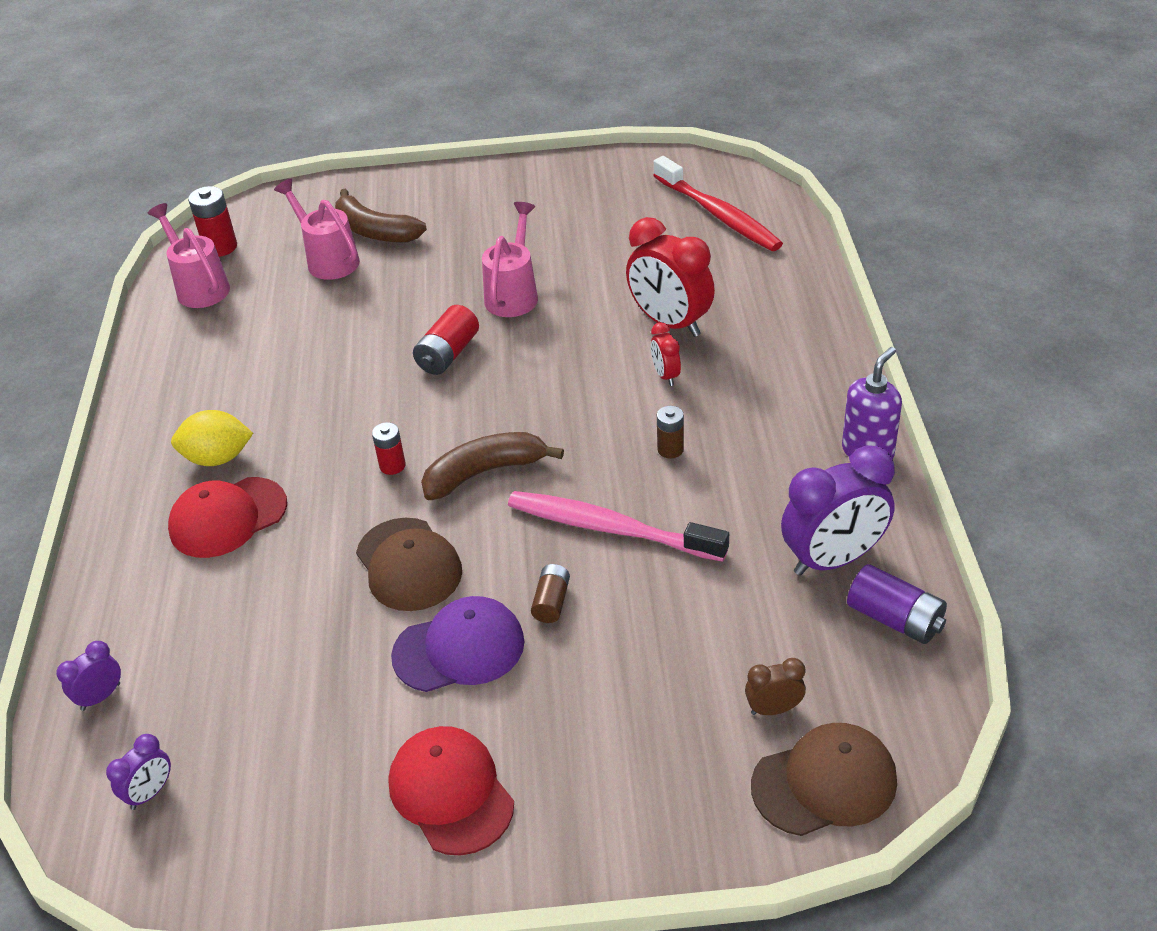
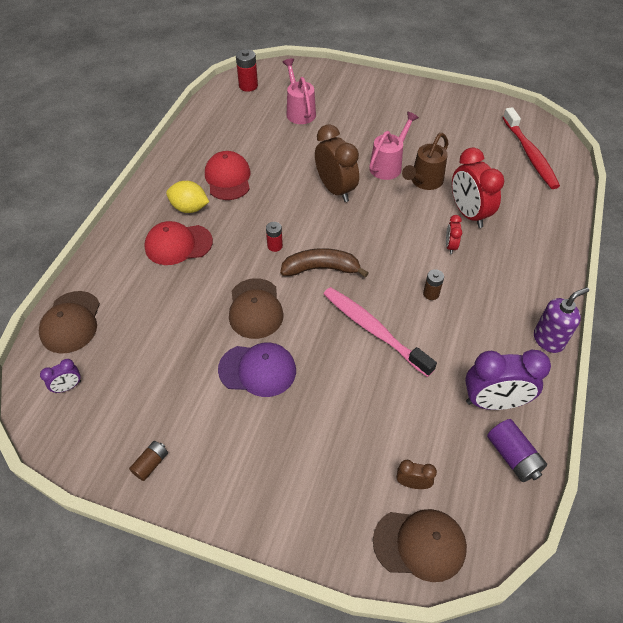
camera: 20 degrees right, 10 degrees up
purple clock [56,641,121,711] -> brown cap [39,291,100,353]
pink watering can [148,203,230,308] -> none
brown banana [335,189,427,242] -> none
red cap [388,726,514,856] -> red cap moved to [205,151,250,200]
red battery [413,305,479,375] -> brown clock [315,124,359,202]
brown battery [531,564,570,623] -> brown battery moved to [129,441,168,481]
none -> brown watering can [402,133,448,190]

